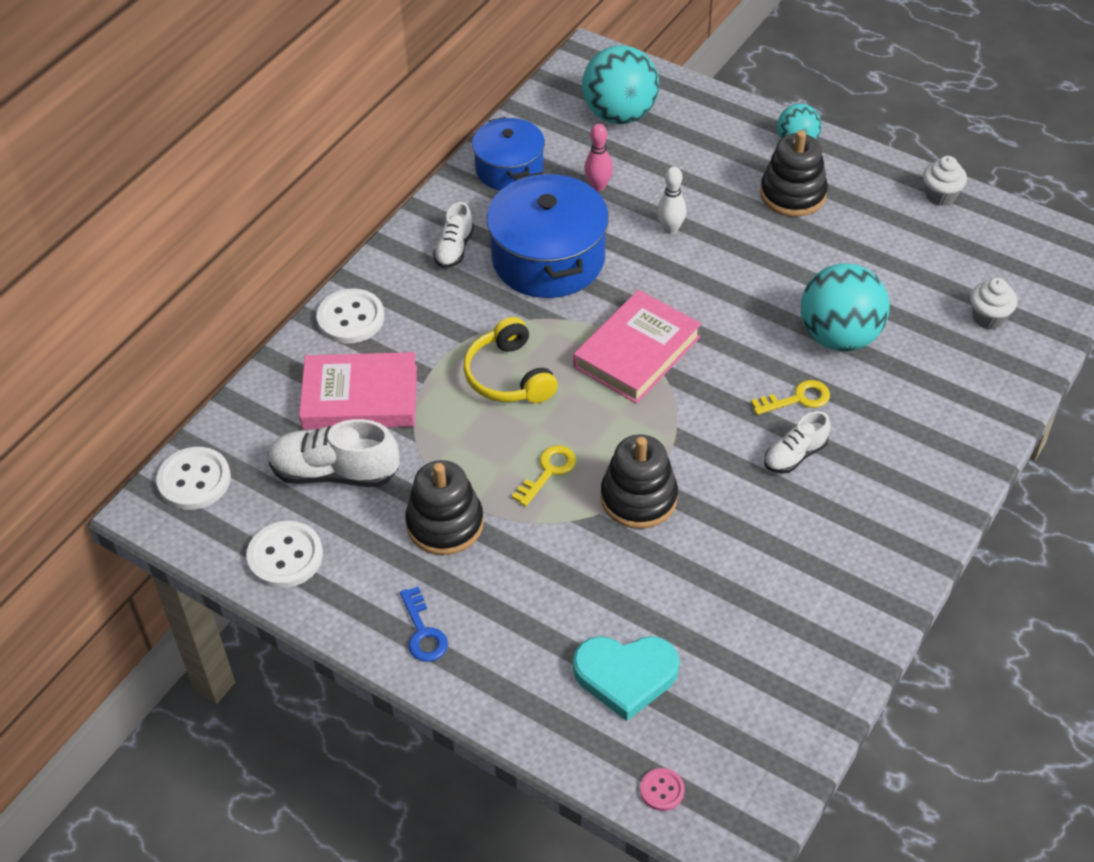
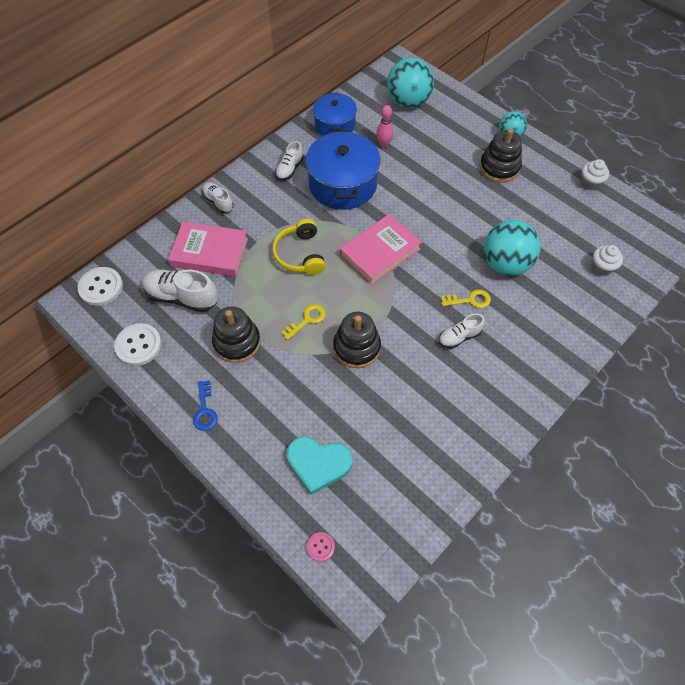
camera: 10 degrees right, 10 degrees up
white button [317,289,384,344] -> white shoe [202,182,234,213]
white bowling pin [657,166,686,234] -> none

